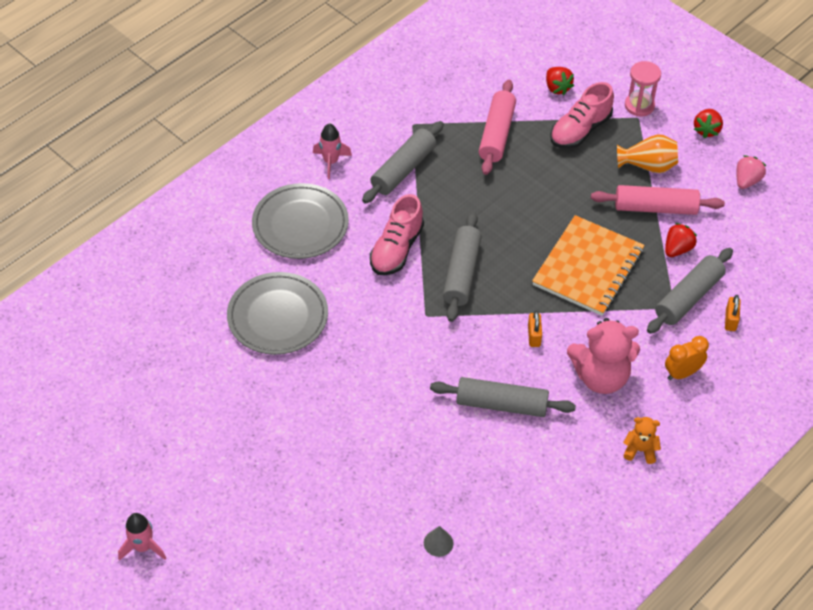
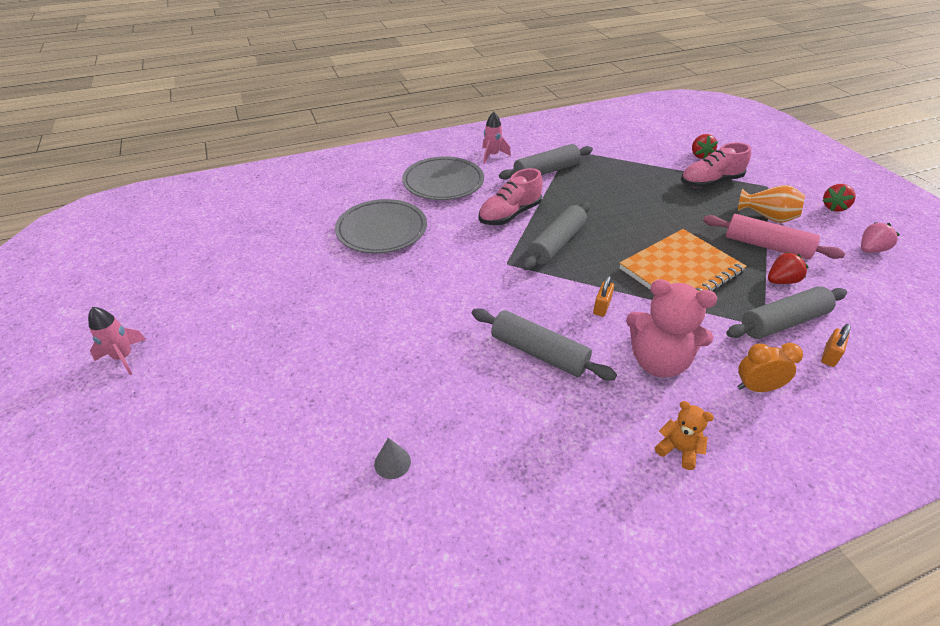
camera: 25 degrees right, 10 degrees down
pink rolling pin [479,80,516,175] -> none
pink hourglass [625,61,661,117] -> none

